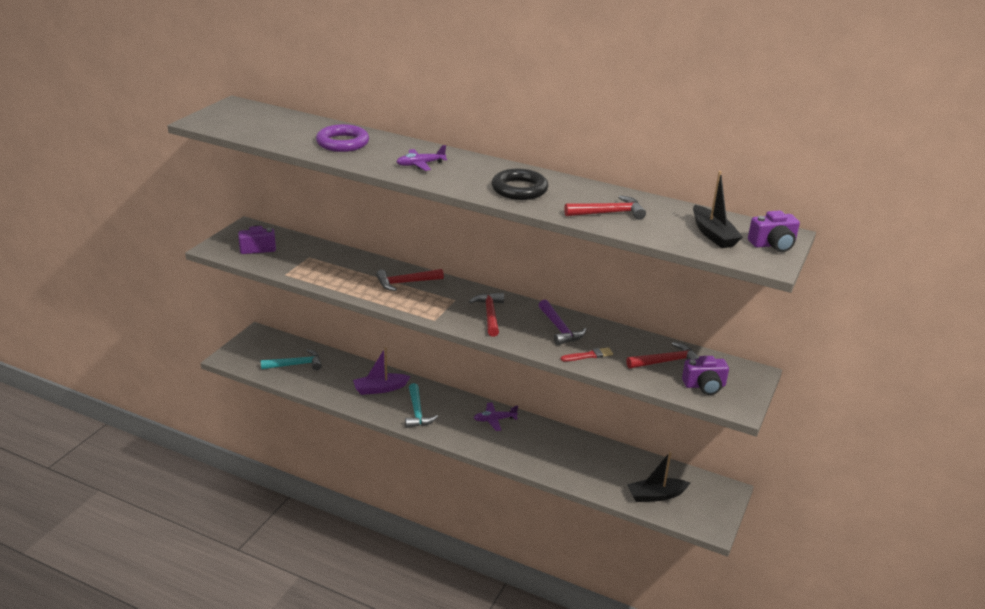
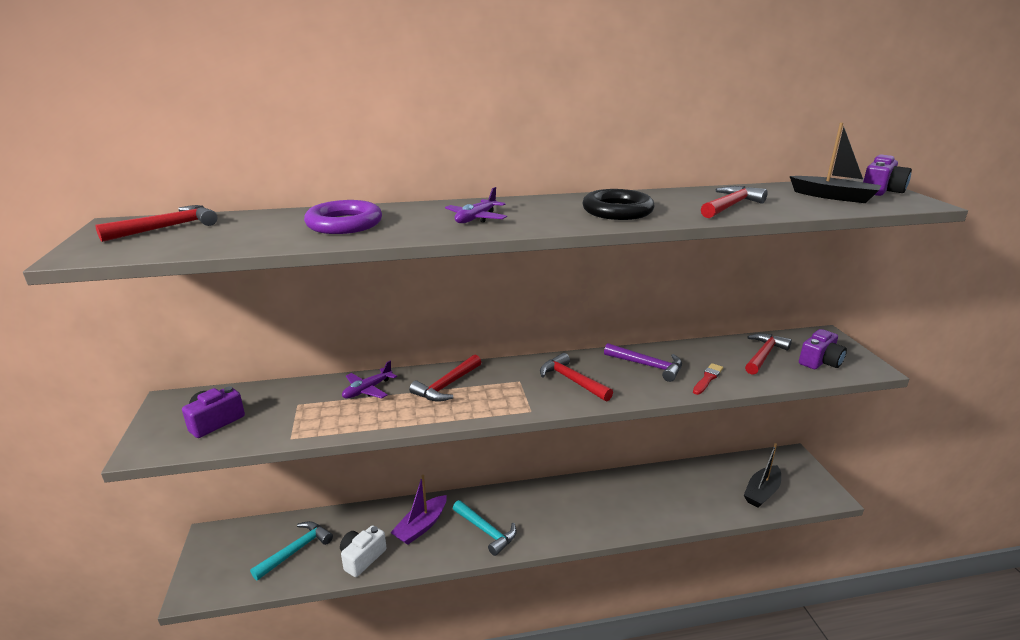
camera: 35 degrees left, 5 degrees down
purple plane [474,402,518,431] -> purple plane moved to [342,361,397,399]
none -> red hammer [95,205,217,242]
none -> white camera [340,525,387,577]

